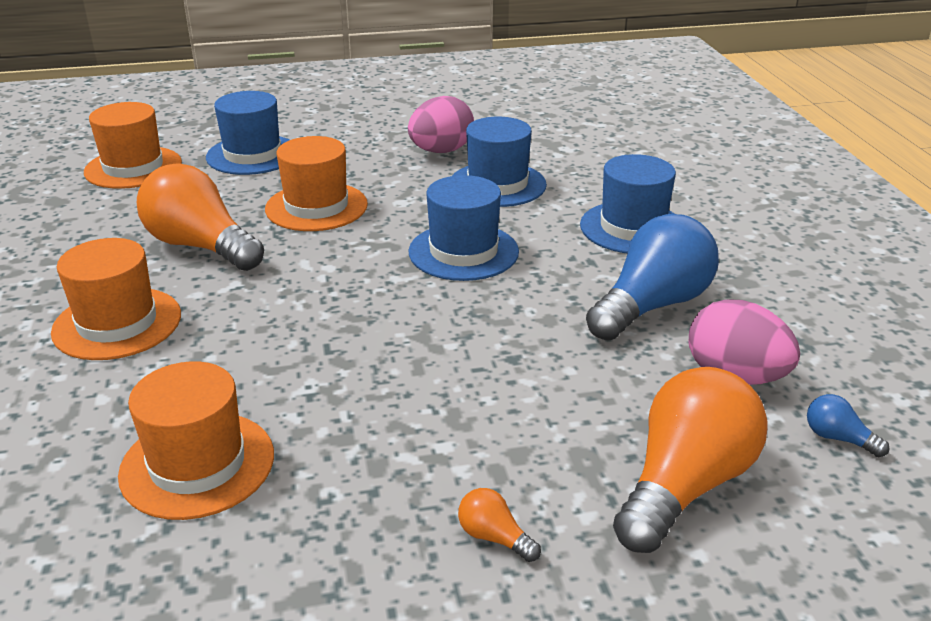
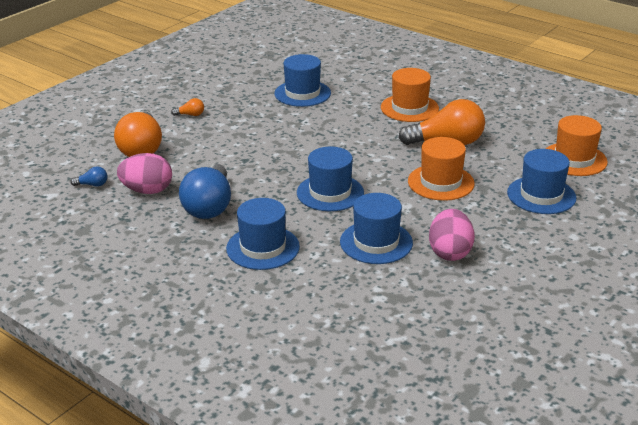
camera: 140 degrees right, 0 degrees up
orange hat [118,361,274,520] -> blue hat [274,54,331,107]

